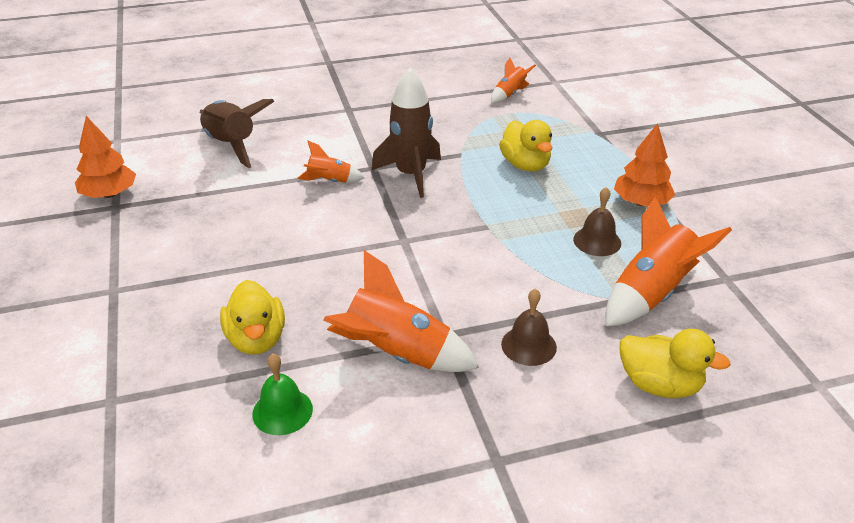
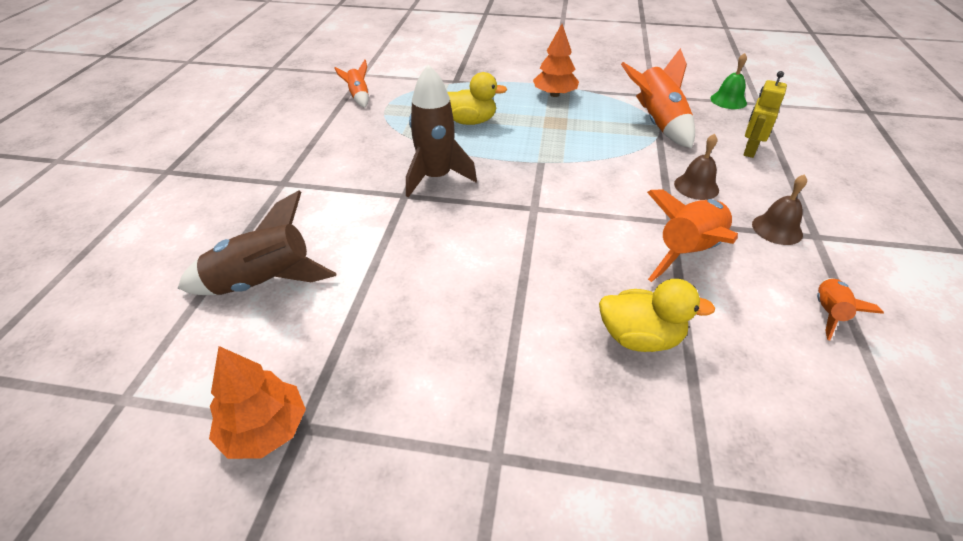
camera: 65 degrees left, 5 degrees up
green bell [252,354,313,435] -> green bell moved to [710,53,747,109]
orange rocket [298,141,364,183] -> orange rocket moved to [817,278,884,341]
brown bell [573,187,621,256] -> brown bell moved to [752,174,807,245]
yellow duck [620,329,731,398] -> yellow robot [743,71,787,158]

